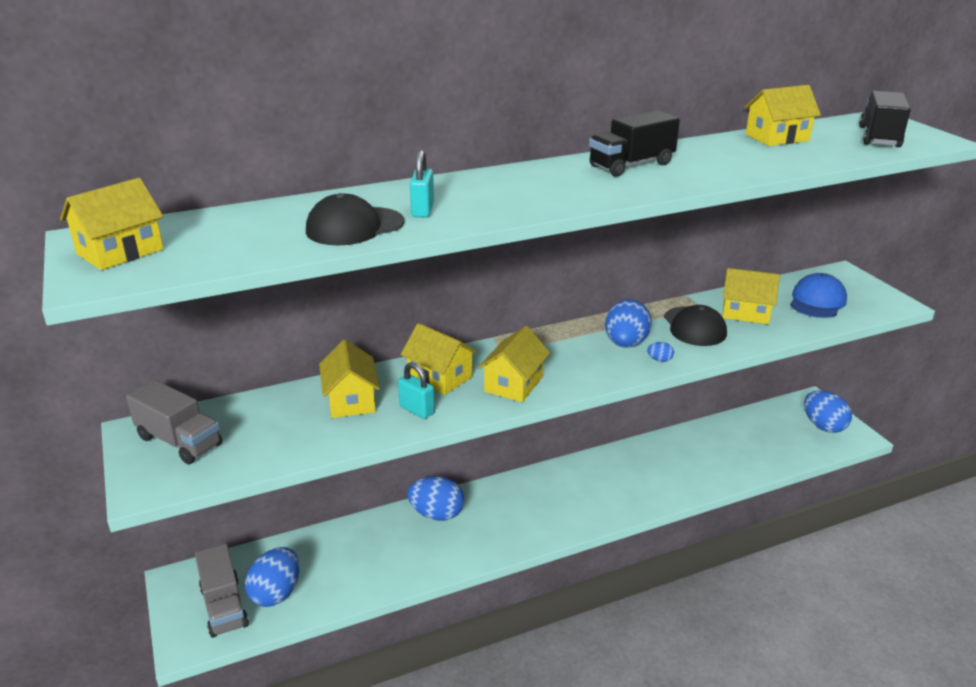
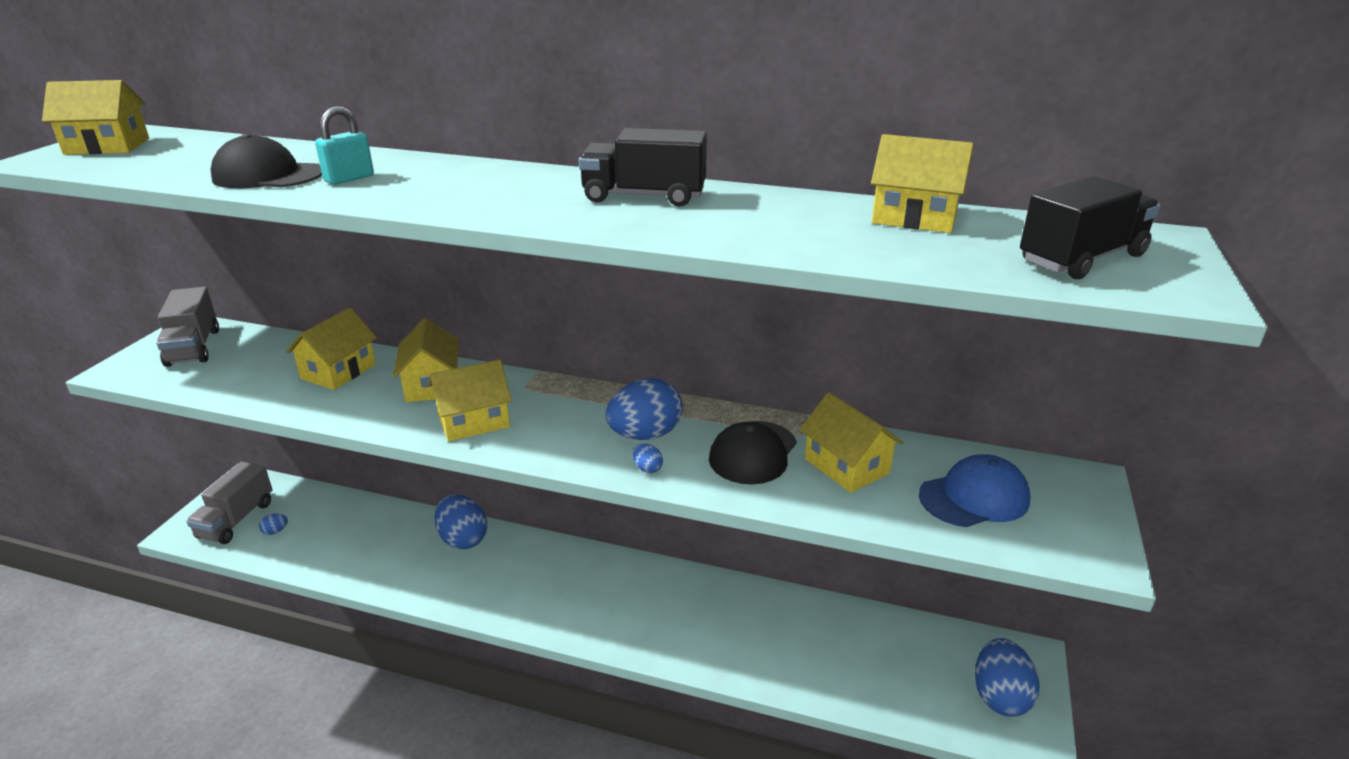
camera: 40 degrees right, 0 degrees up
blue egg [245,547,300,607] -> blue egg [259,514,288,535], size x0.42
turquoise padlock [398,362,435,419] -> none

